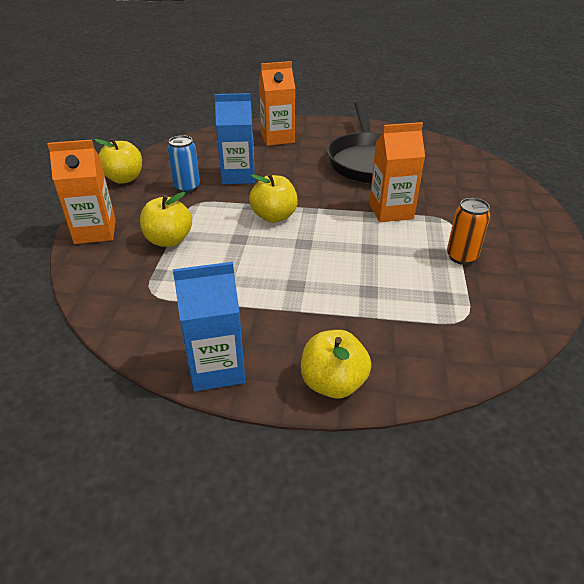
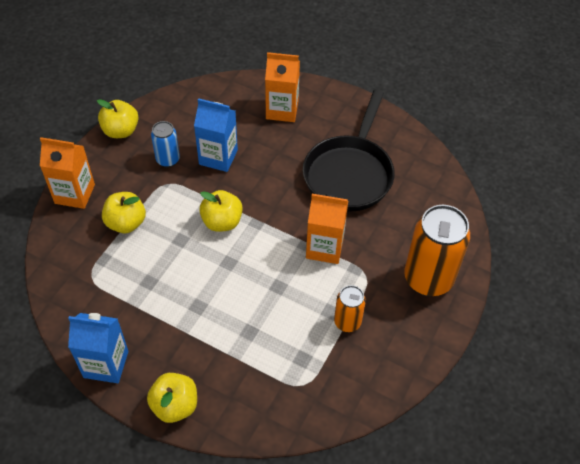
camera: 20 degrees right, 15 degrees up
none -> orange can [404,205,470,296]

